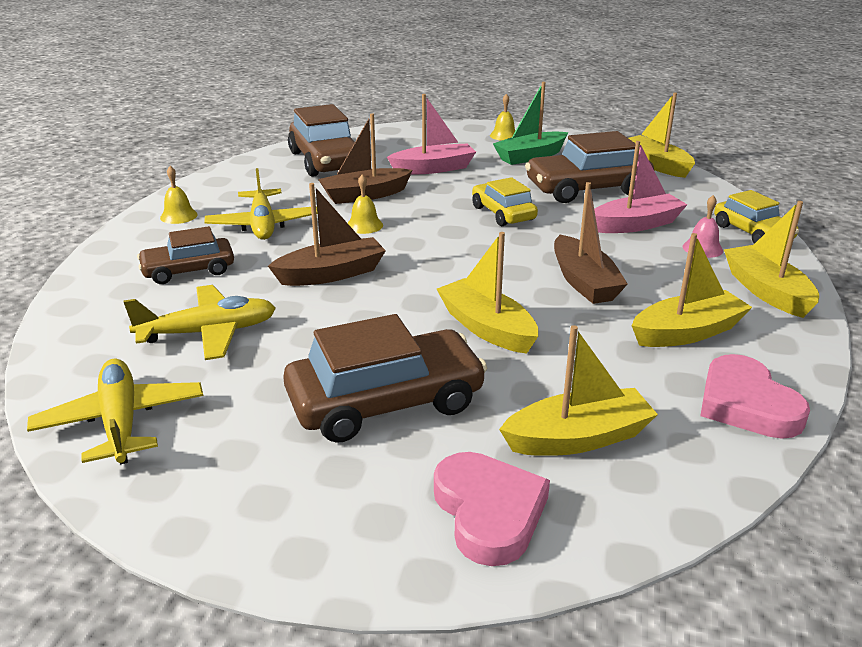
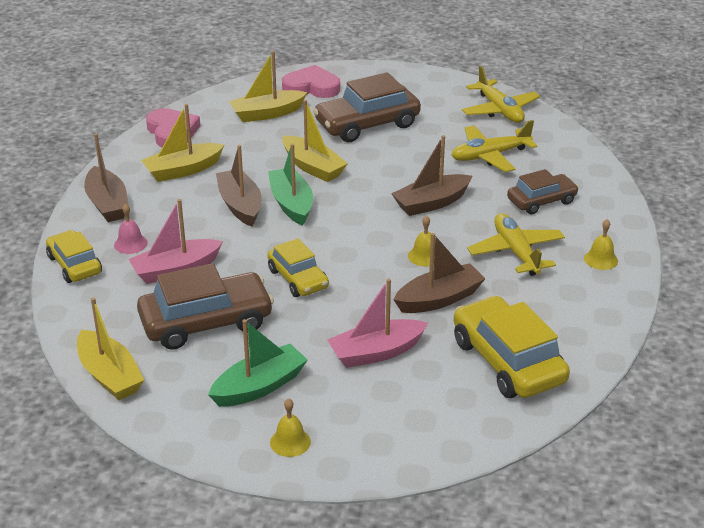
camera: 175 degrees right, 5 degrees up
brown car [288,104,355,177] -> yellow car [454,296,570,398]
pink heart [434,452,550,566] -> pink heart turned 120 degrees clockwise [282,65,340,98]
yellow boat [724,201,819,318] -> brown boat [84,134,129,222]
none -> green boat [268,144,313,226]

